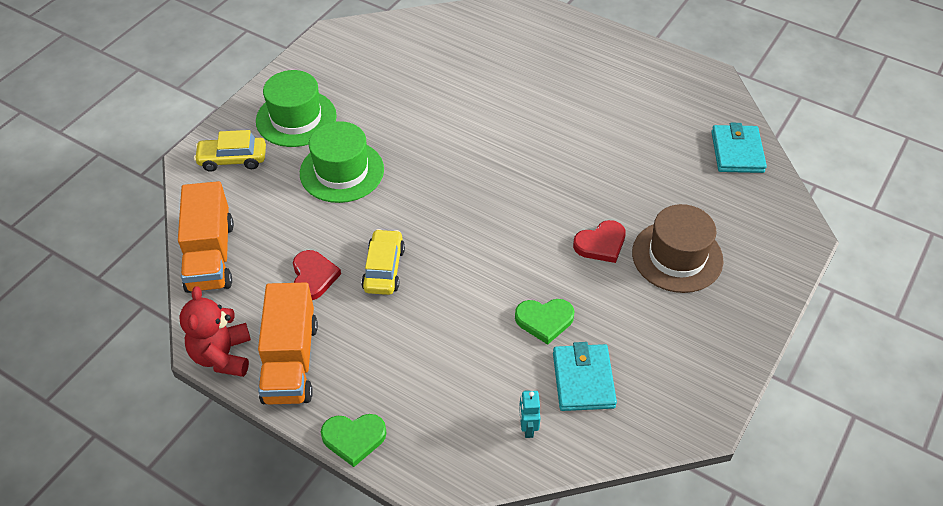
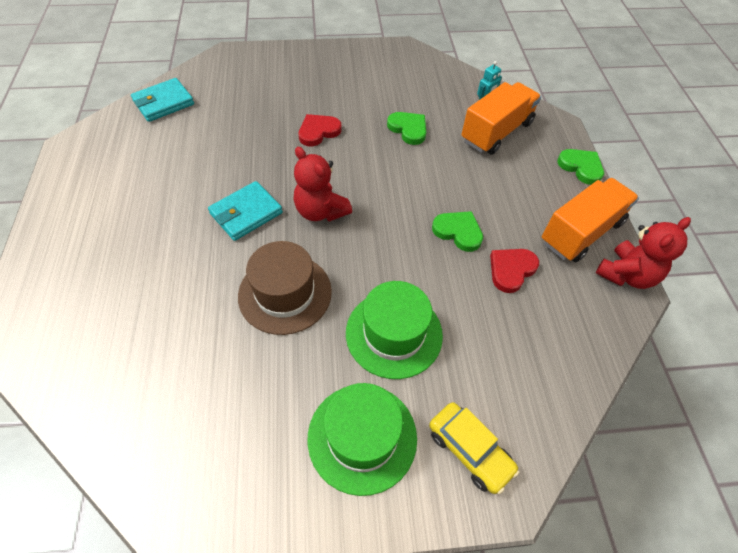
camera: 130 degrees left, 5 degrees up
orange truck [178,181,234,293] -> orange truck moved to [461,82,541,155]
yellow car [361,229,405,295] -> green heart [432,211,483,252]
turquoise wallet [553,342,617,411] -> turquoise wallet moved to [208,181,283,241]
red heart [573,220,626,263] -> red heart turned 60 degrees counterclockwise [298,114,342,146]
brown hat [632,204,723,293] -> brown hat moved to [238,241,332,335]
none -> red teddy bear [294,147,352,222]

